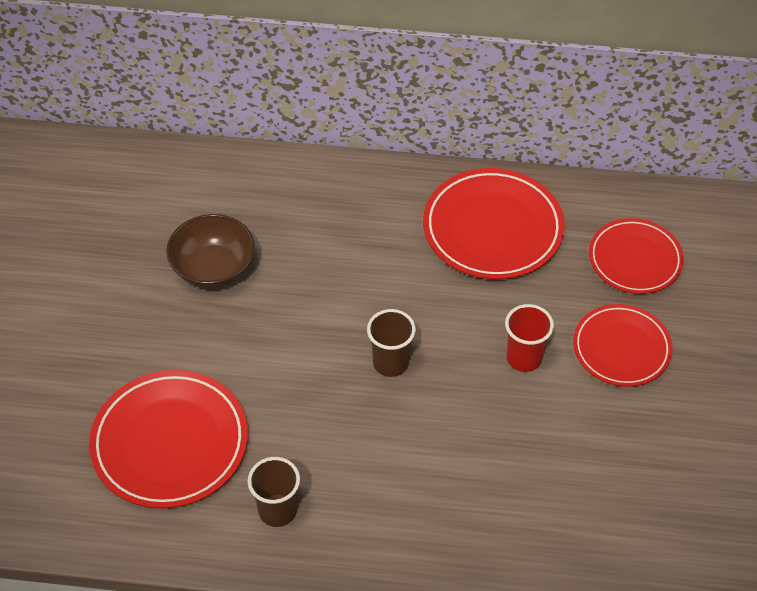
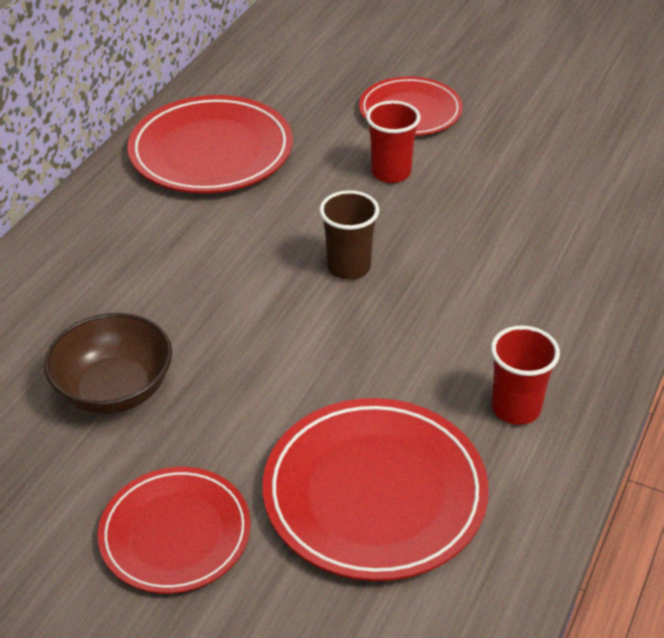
camera: 70 degrees left, 10 degrees down
brown cup [248,457,300,527] -> red cup [491,325,560,425]
red plate [589,218,684,294] -> red plate moved to [98,467,251,594]

